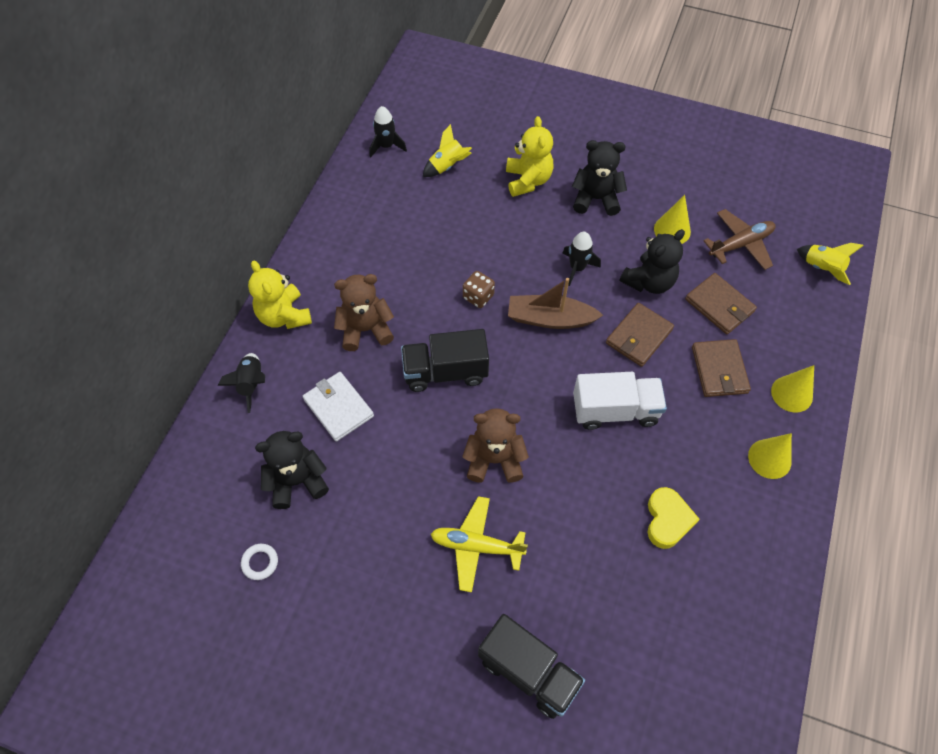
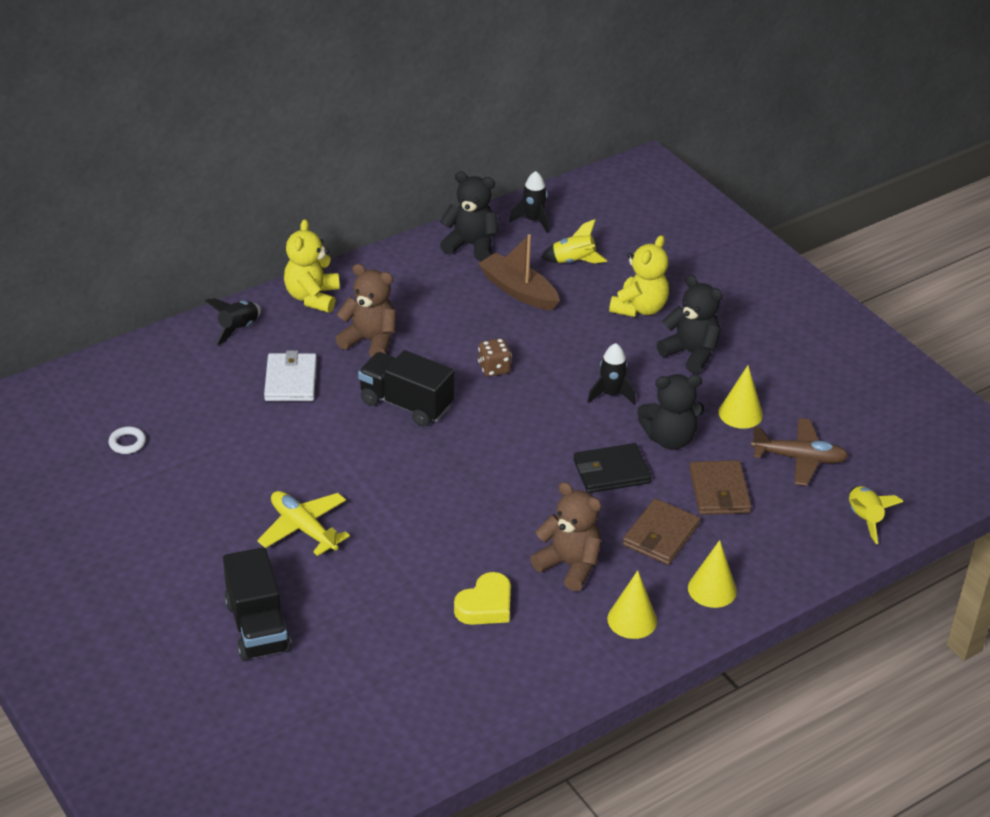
camera: 35 degrees right, 20 degrees down
black teddy bear [255,431,329,509] -> black teddy bear moved to [440,171,498,261]
brown teddy bear [463,408,529,483] -> brown teddy bear moved to [530,482,602,591]
brown boat [508,278,603,329] -> brown boat moved to [478,234,560,311]
white truck [573,372,667,430] -> none
brown wallet [606,303,674,367] -> black wallet [573,443,651,493]

